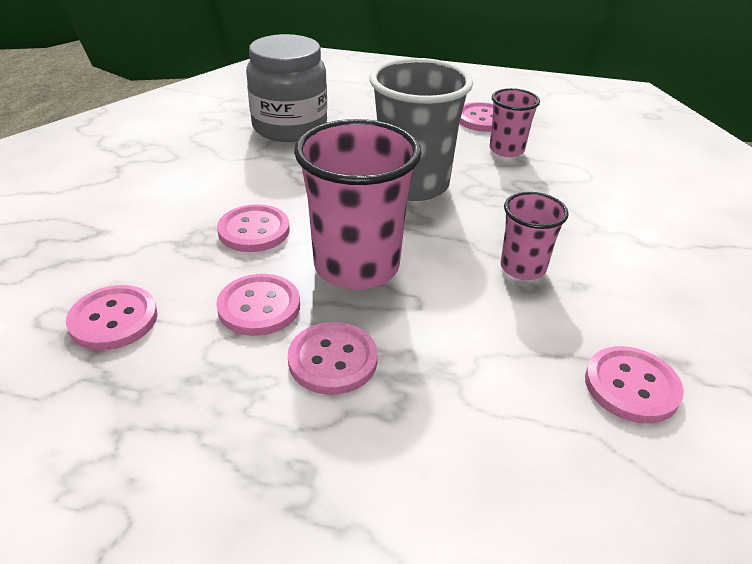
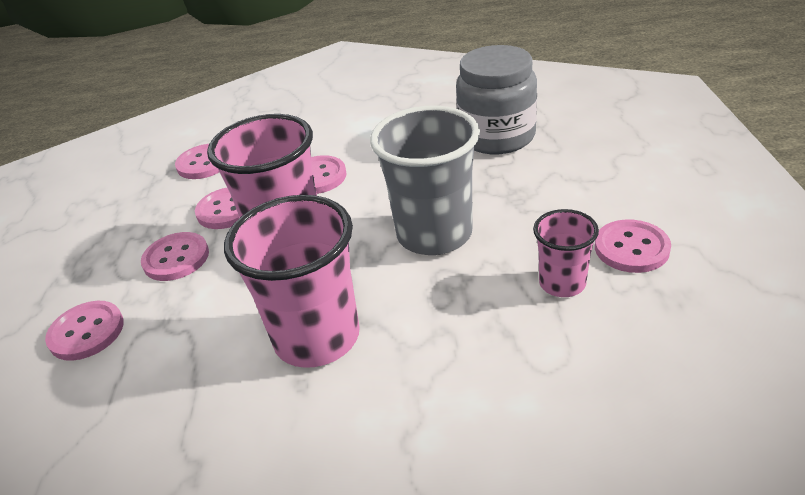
camera: 80 degrees right, 0 degrees up
pink cup [501,192,569,280] -> pink cup [224,195,360,368], size x1.85
pink button [585,346,684,423] -> pink button moved to [45,301,124,361]

